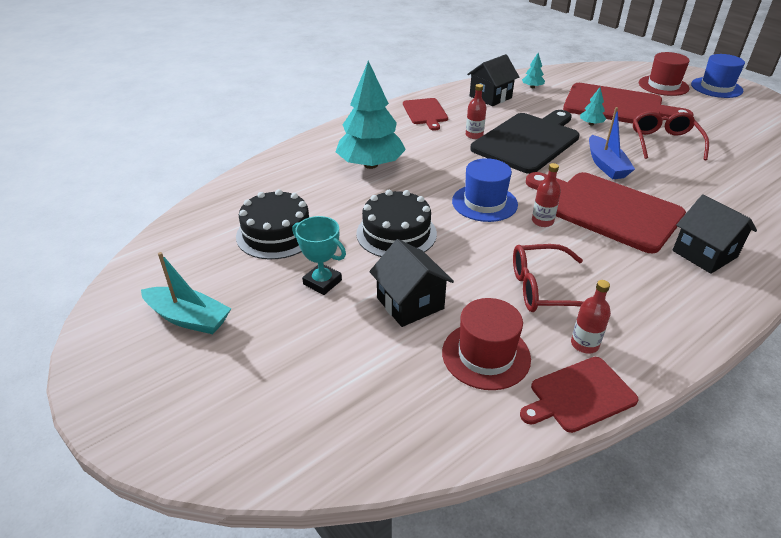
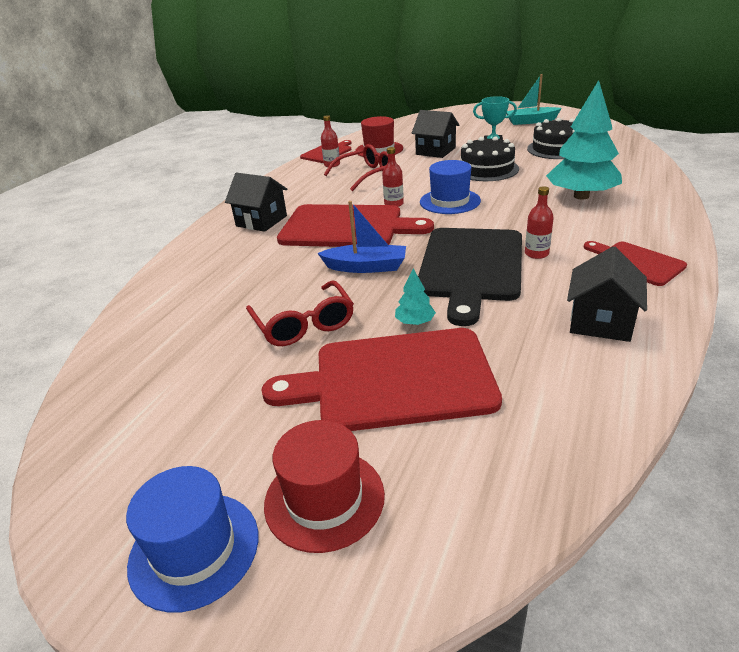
camera: 155 degrees right, 5 degrees down
turquoise tree [522,53,545,88] -> none
blue boat [589,107,635,179] -> blue boat turned 135 degrees clockwise [318,201,406,273]

